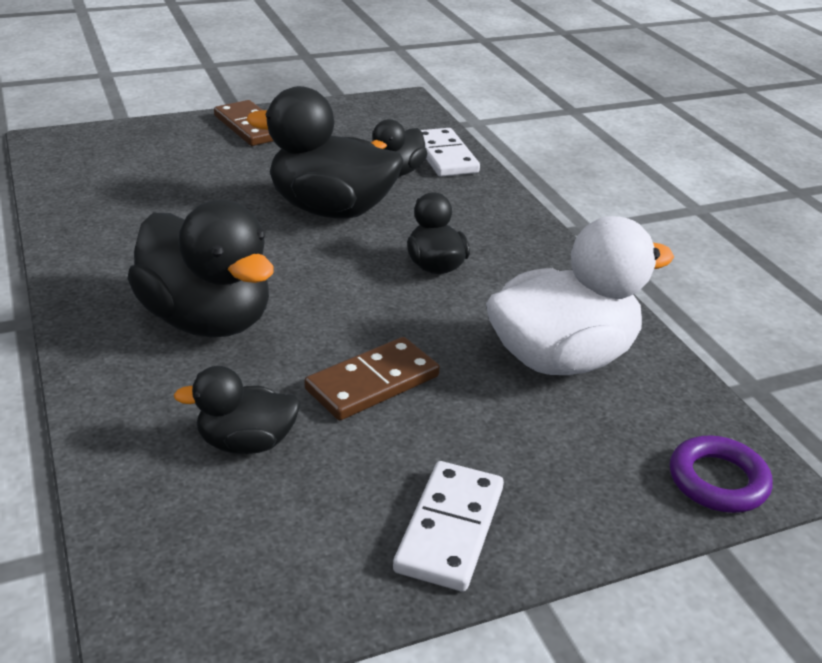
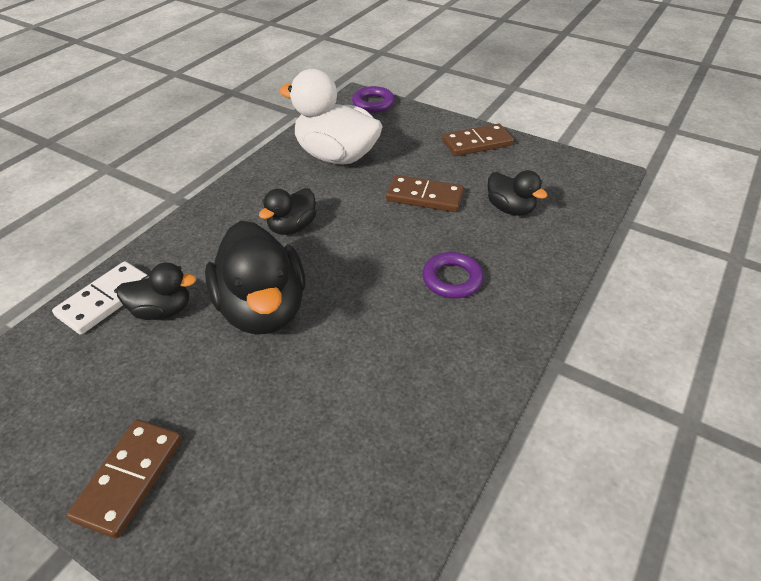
camera: 125 degrees left, 10 degrees up
black duck [127,200,273,337] -> purple ring [422,252,484,299]
white domino [393,461,504,592] -> brown domino [442,124,514,156]

